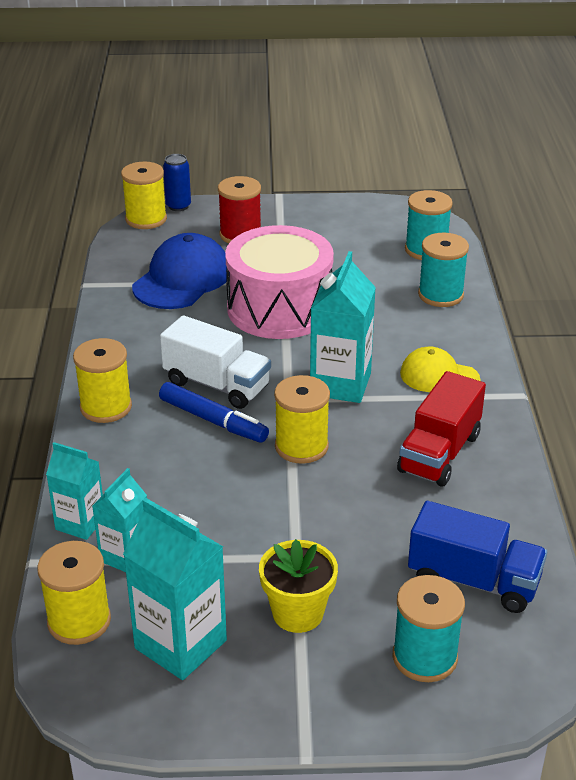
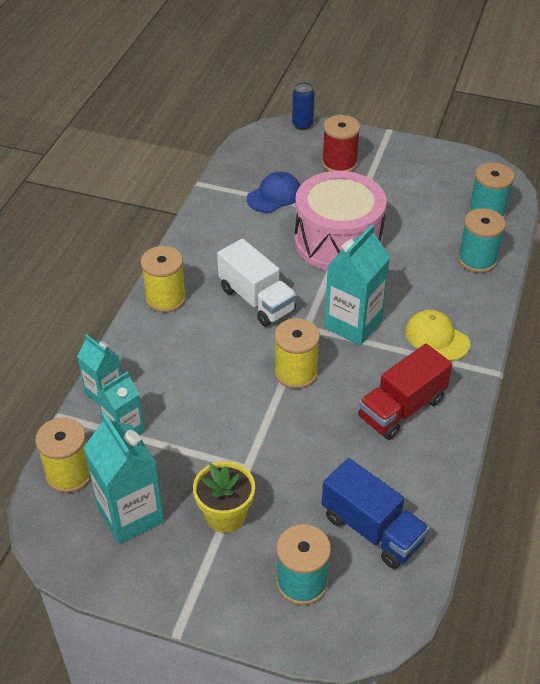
camera: 20 degrees right, 10 degrees up
yellow spool [121,161,167,229] -> none
blue cap [132,233,230,309] -> blue cap [247,172,300,213], size x0.63
blue marker [159,382,269,443] -> none

